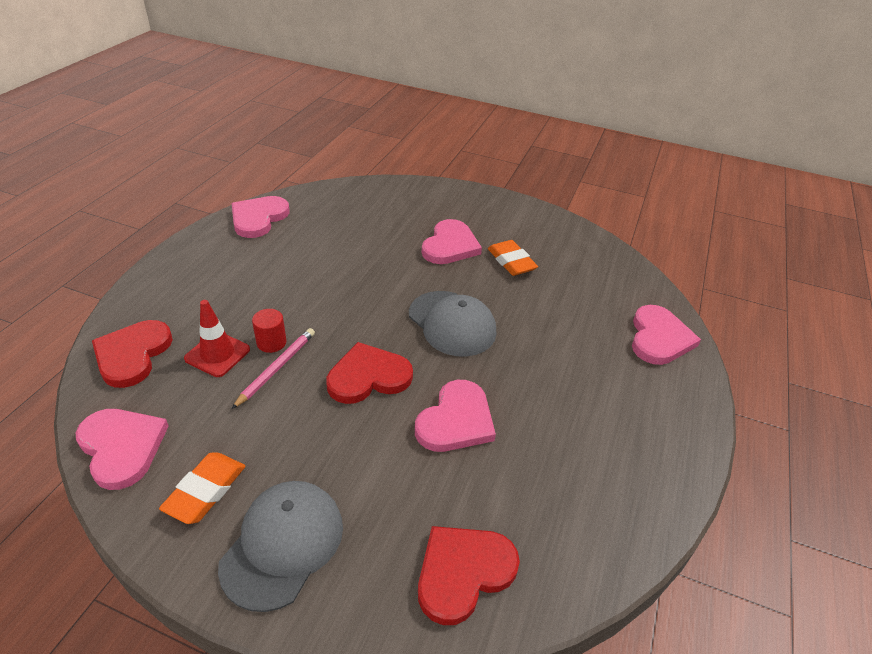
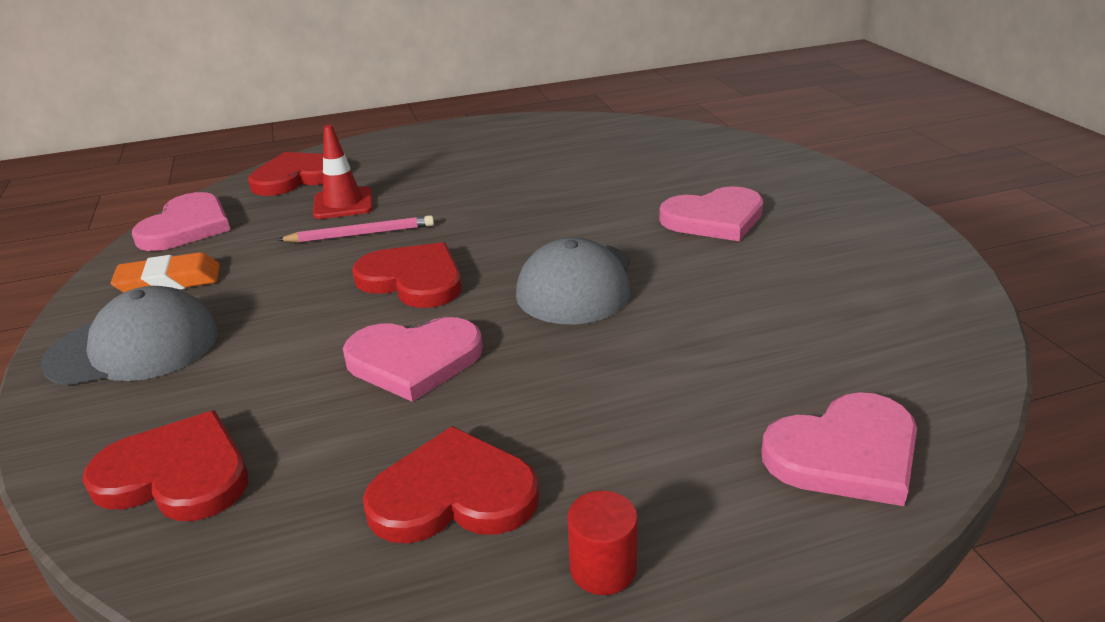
camera: 55 degrees right, 10 degrees down
pink heart [232,196,290,238] -> none
red cylinder [252,309,286,353] -> red cylinder moved to [567,490,638,595]
orange eraser [488,240,538,276] -> none
none -> red heart [363,426,539,544]

